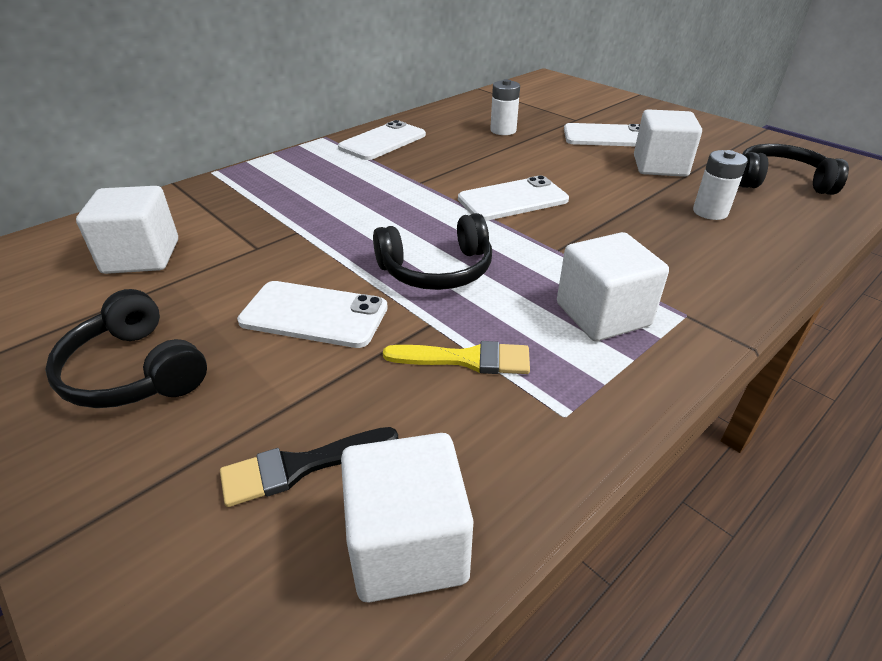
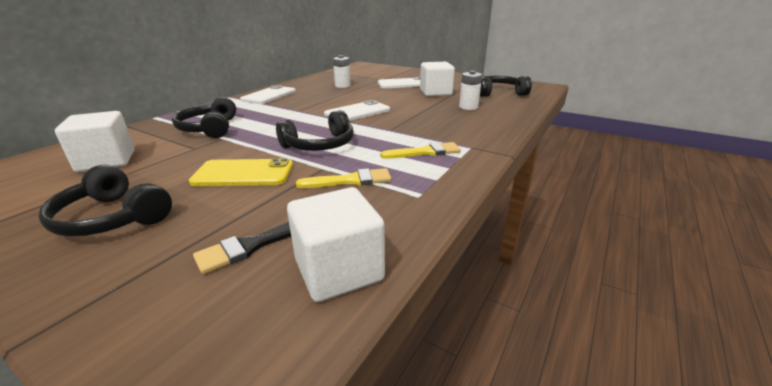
camera: 15 degrees left, 10 degrees down
white phone [237,281,388,348] -> yellow phone [189,158,293,186]
white cube [557,232,669,341] -> yellow brush [380,142,461,159]
none -> black headphones [172,97,236,138]

